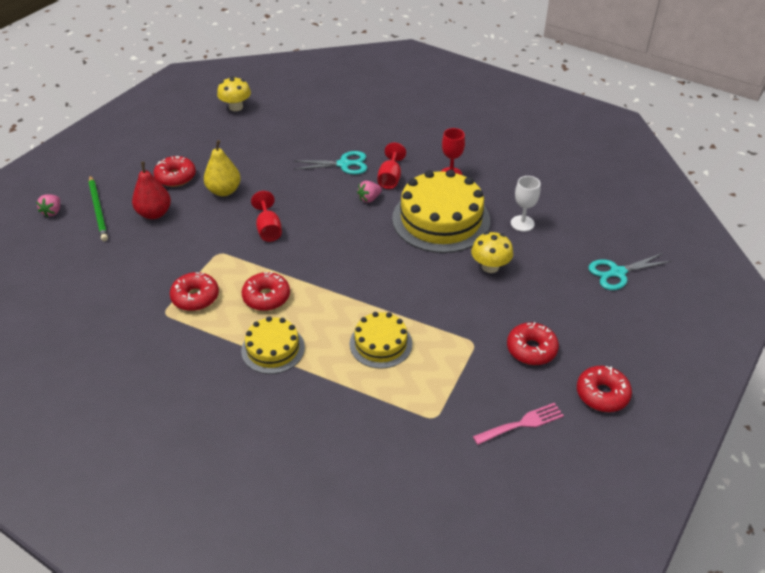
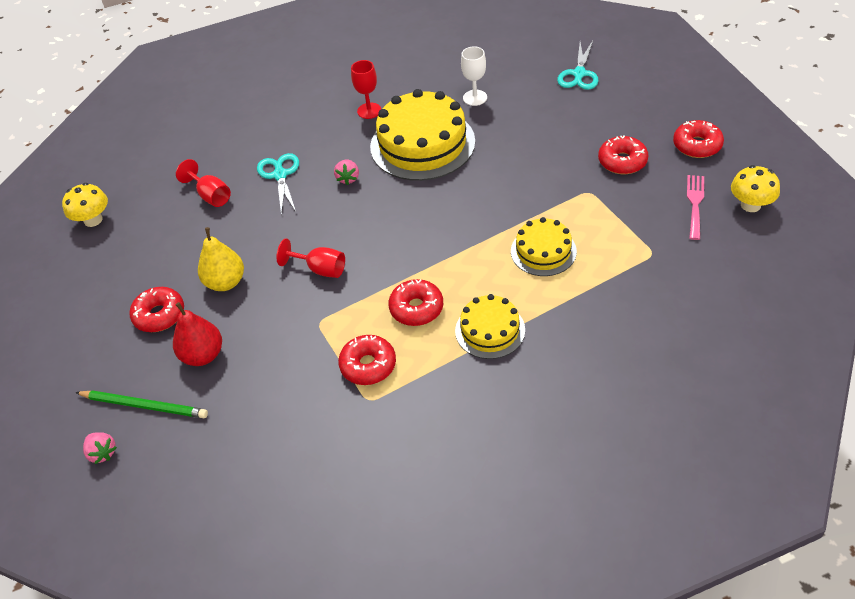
camera: 50 degrees left, 5 degrees up
turquoise scissors [294,151,367,174] -> turquoise scissors turned 45 degrees counterclockwise [257,153,299,215]
red goblet [377,143,406,189] -> red goblet moved to [176,159,231,207]
yellow mushroom [471,232,513,273] -> yellow mushroom moved to [731,165,780,212]

